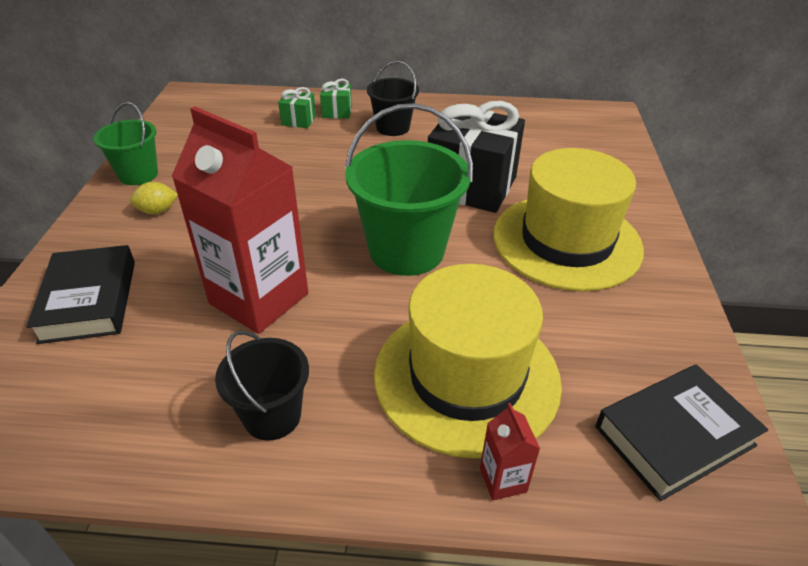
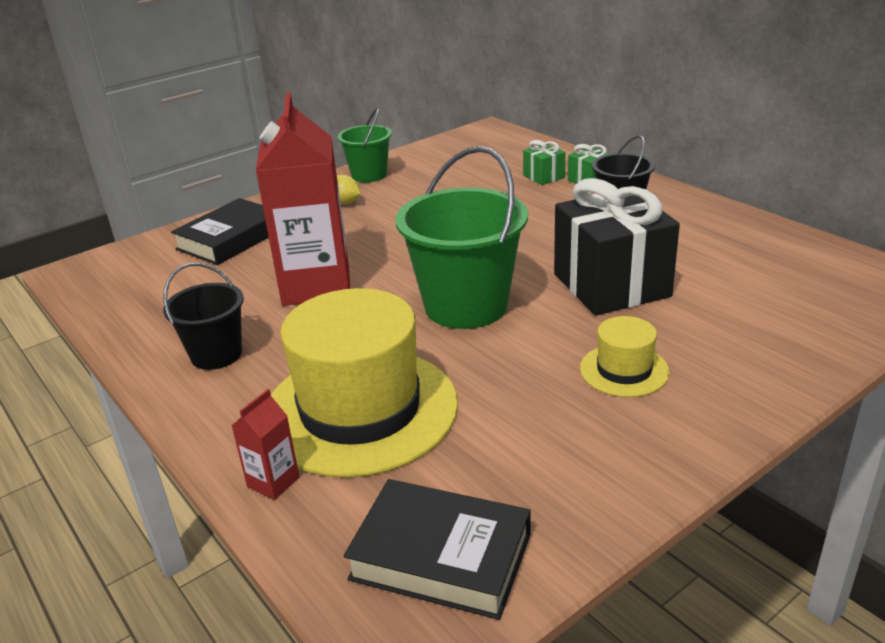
camera: 50 degrees right, 10 degrees down
yellow hat [493,148,644,291] -> yellow hat [580,316,670,397], size x0.46

